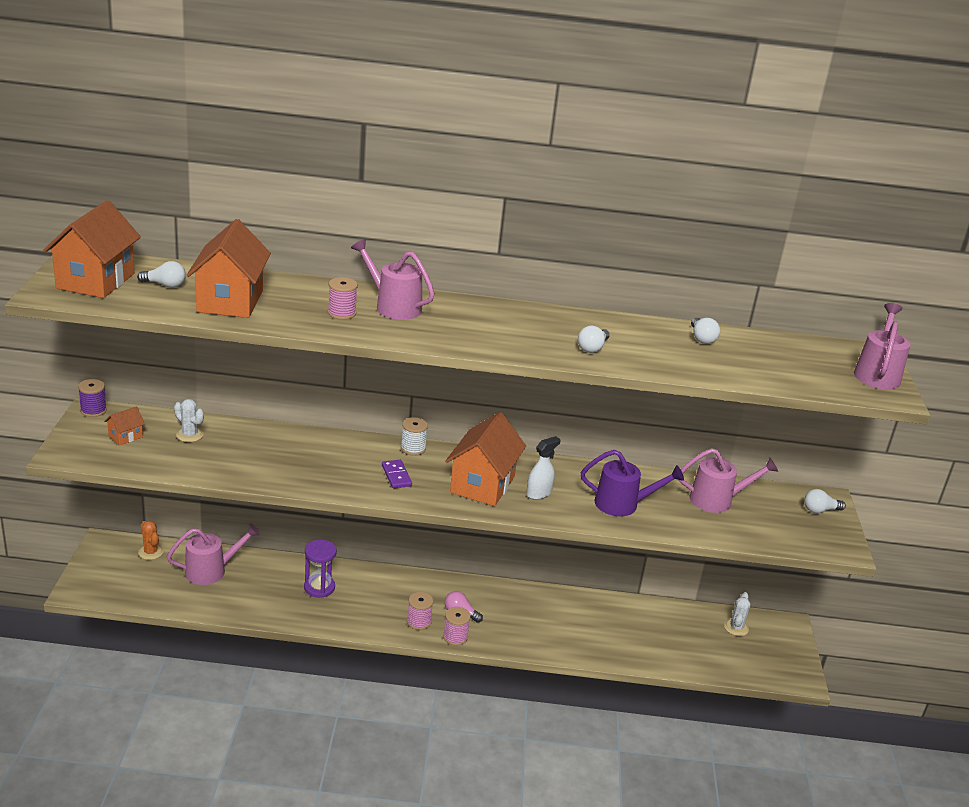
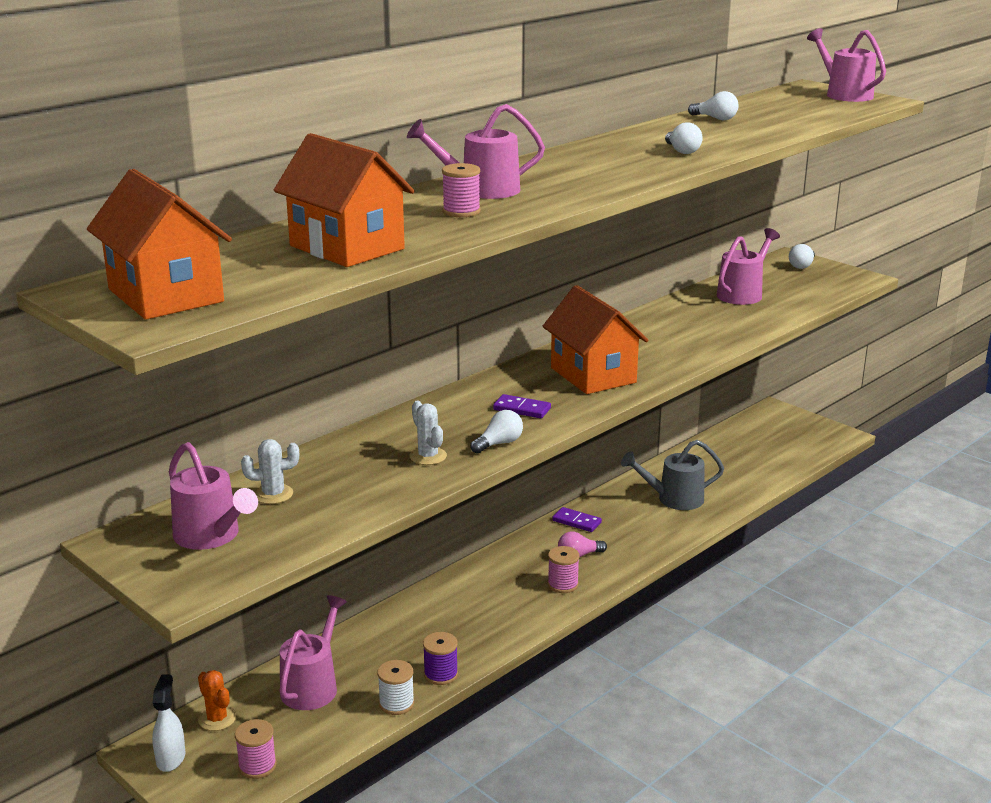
camera: 45 degrees left, 5 degrees down
purple spool [78,379,107,417] -> purple spool moved to [423,632,458,685]
orange house [104,406,145,446] -> pink watering can [169,442,258,550]
white light bulb [137,261,186,288] -> white light bulb moved to [470,410,523,454]
orange cactus [138,521,164,560] -> orange cactus turned 45 degrees clockwise [198,670,236,731]
purple hourglass [304,540,337,598] -> none
white spool [401,417,428,456] -> white spool moved to [377,660,414,715]
pink spool [443,607,471,645] -> pink spool moved to [235,719,277,779]
white spray bottle [526,436,561,500] -> white spray bottle moved to [152,675,185,772]
purple watering can [581,450,684,516] -> none
white cactus [724,592,750,636] -> white cactus moved to [410,401,447,465]
none -> purple domino [552,507,602,532]
none -> grey watering can [621,440,724,510]

